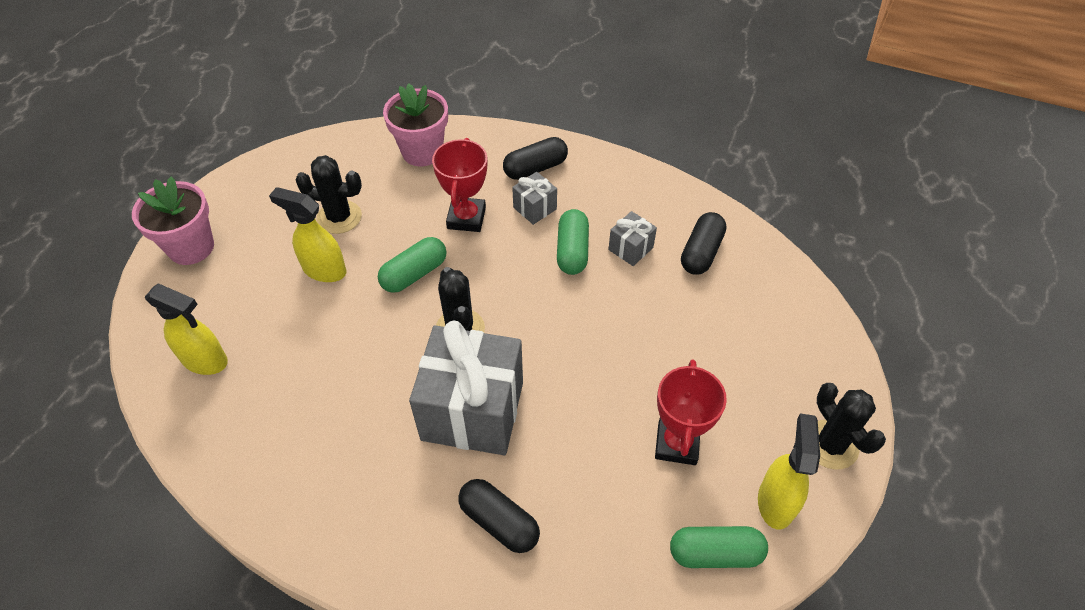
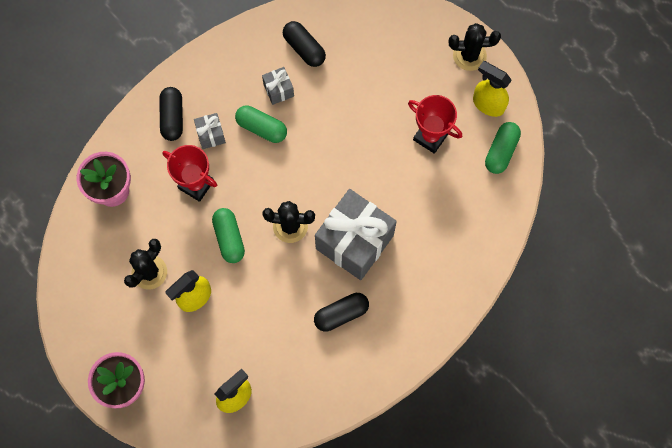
camera: 65 degrees left, 20 degrees up
black capsule [458,479,540,553] -> black capsule moved to [314,293,369,332]

